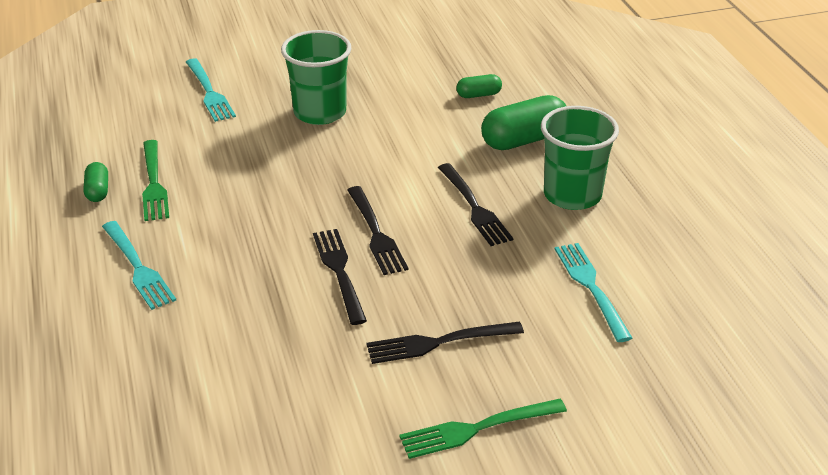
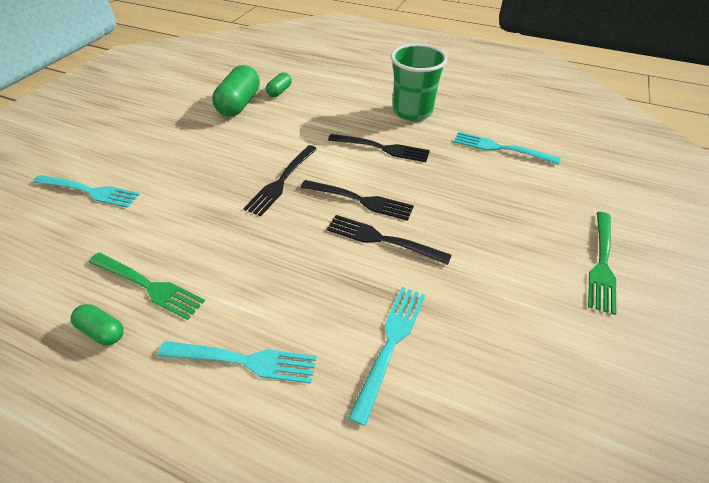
camera: 50 degrees left, 10 degrees up
green cup [281,30,351,125] -> none
black fork [366,321,524,364] -> black fork moved to [243,145,317,216]
green capsule [481,95,566,150] -> green capsule moved to [212,65,260,117]
none -> turquoise fork [348,287,425,426]

